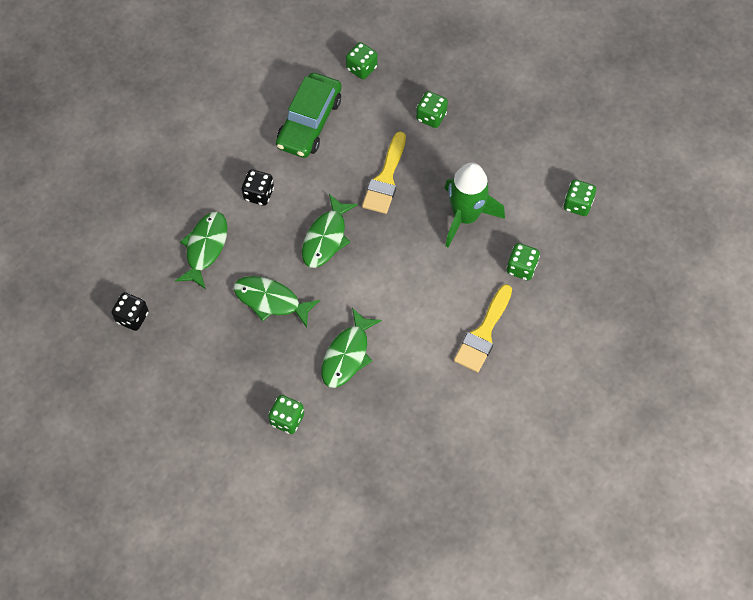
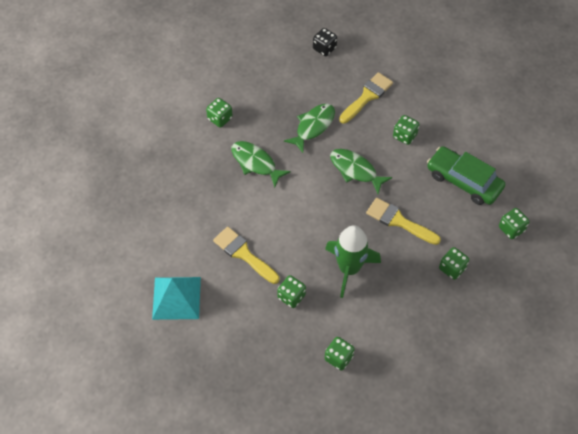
camera: 105 degrees right, 5 degrees down
green fish [175,212,227,289] -> yellow brush [339,72,393,123]
black dice [242,169,274,206] -> green dice [393,115,419,145]
none -> turquoise pyramid [152,277,201,320]

